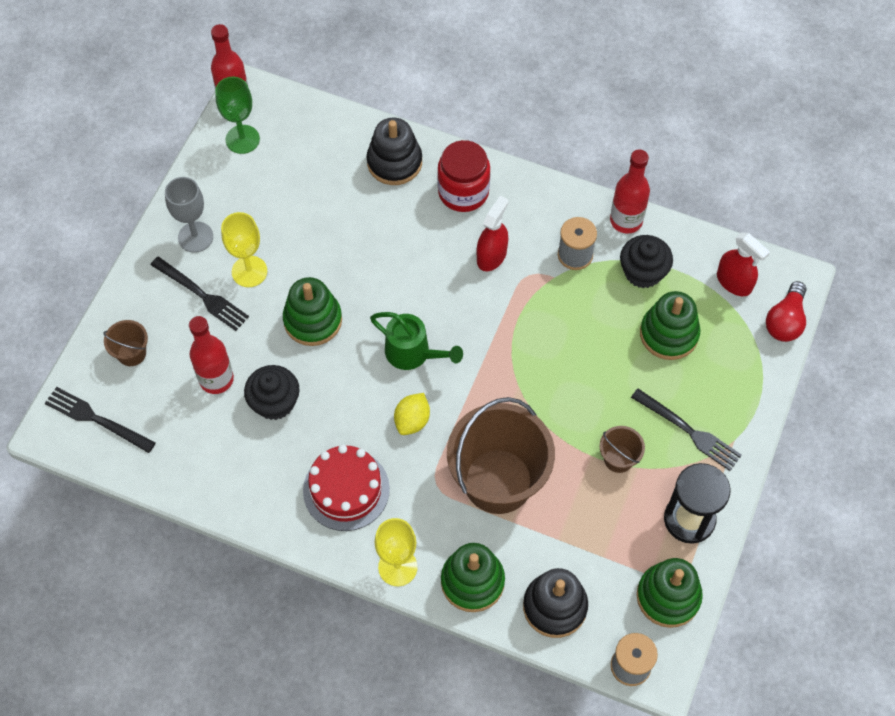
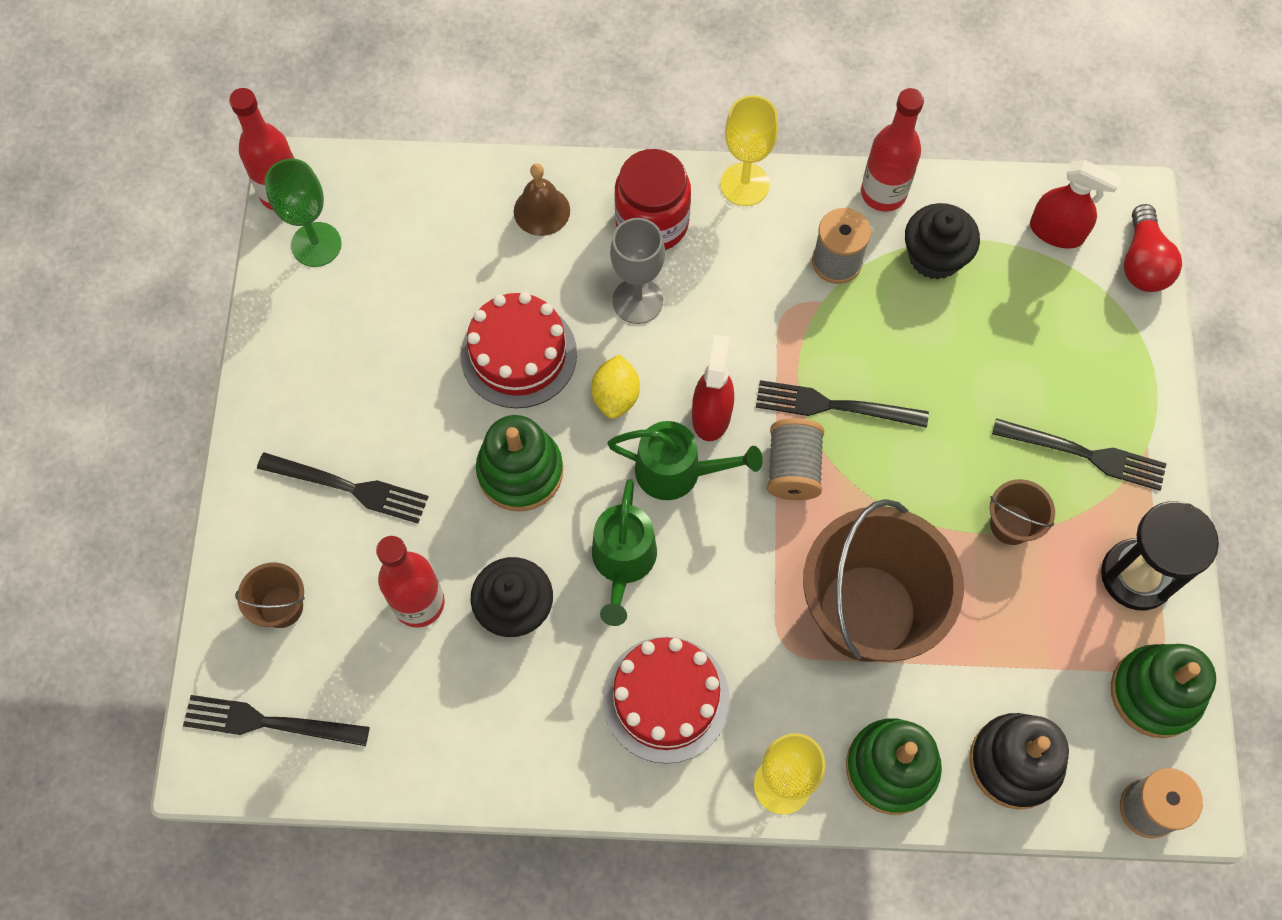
camera: 20 degrees left, 5 degrees up
grey goblet [165,177,213,253] -> grey goblet moved to [610,218,665,324]
yellow goblet [221,212,267,287] -> yellow goblet moved to [720,95,778,206]
black stacking toy [367,117,422,185] -> brown bell [514,163,570,236]
yellow lemon [394,393,430,435] -> yellow lemon moved to [591,354,640,419]
red spray bottle [477,196,509,271] -> red spray bottle moved to [692,334,734,441]
green stacking toy [640,291,700,360] -> none
none -> red cake [460,292,577,408]
none -> green watering can [592,479,657,626]
none -> black fork [756,380,929,428]
none -> grey spool [767,418,824,500]

